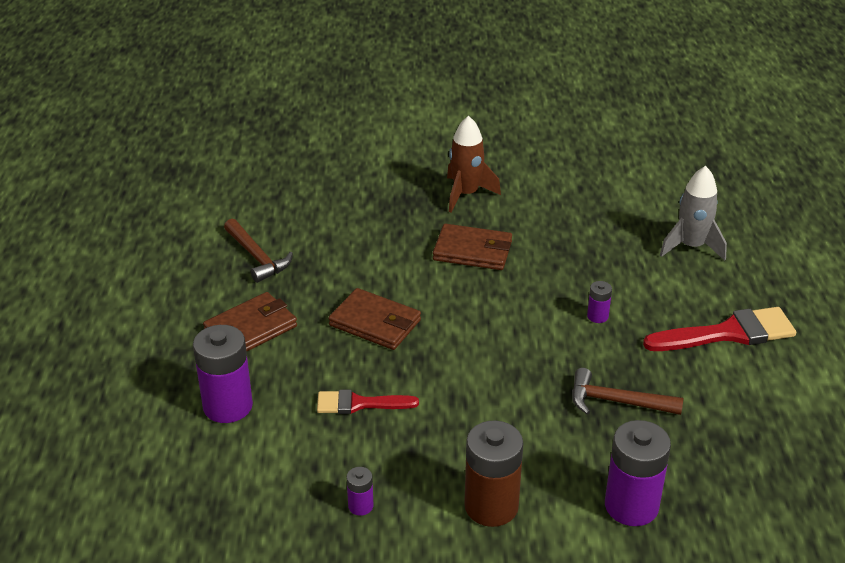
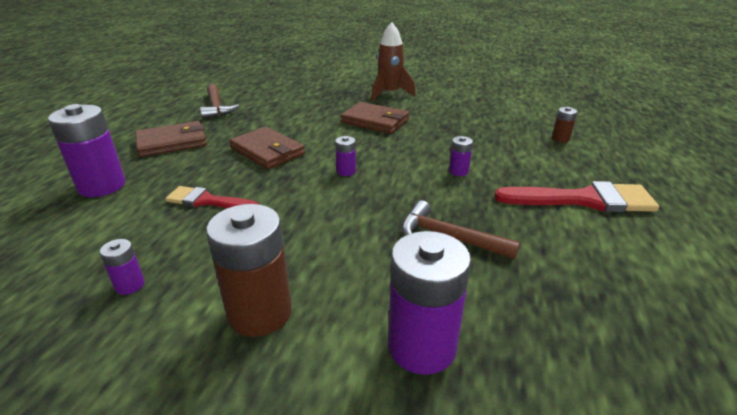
camera: 15 degrees right, 5 degrees down
grey rocket [660,166,727,261] -> brown battery [552,107,577,142]
none -> purple battery [335,136,356,176]

